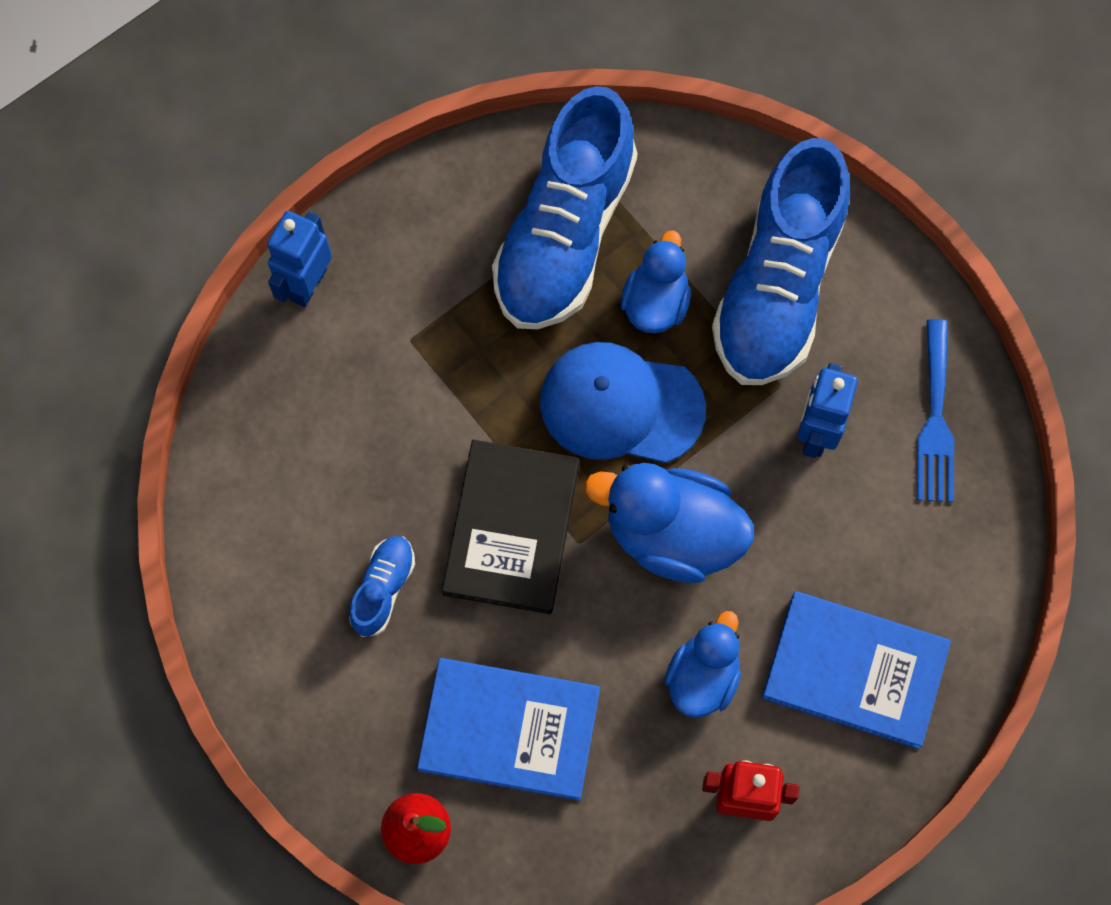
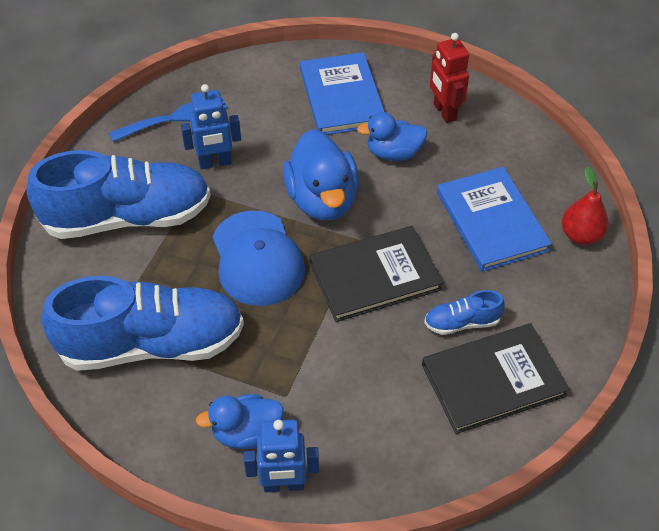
camera: 120 degrees left, 20 degrees down
blue duck [621,230,691,333] -> blue duck moved to [196,394,284,449]
none -> black book [422,323,570,434]

